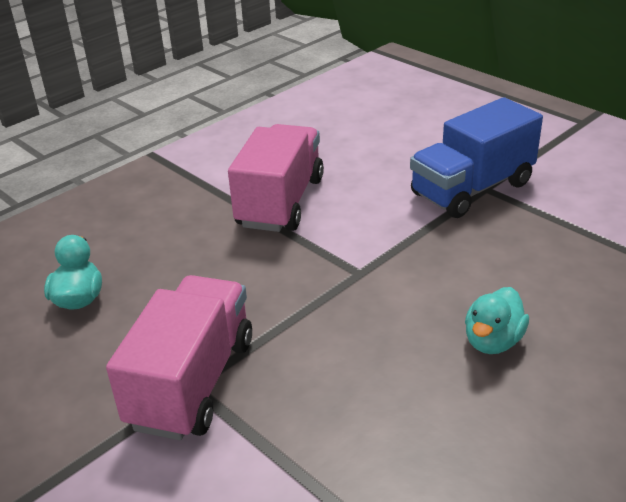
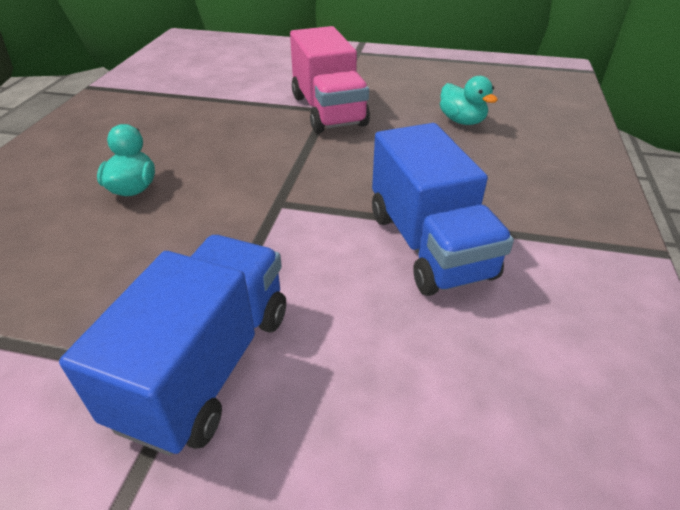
camera: 145 degrees right, 5 degrees up
pink truck [228,124,324,232] -> blue truck [372,123,514,296]

